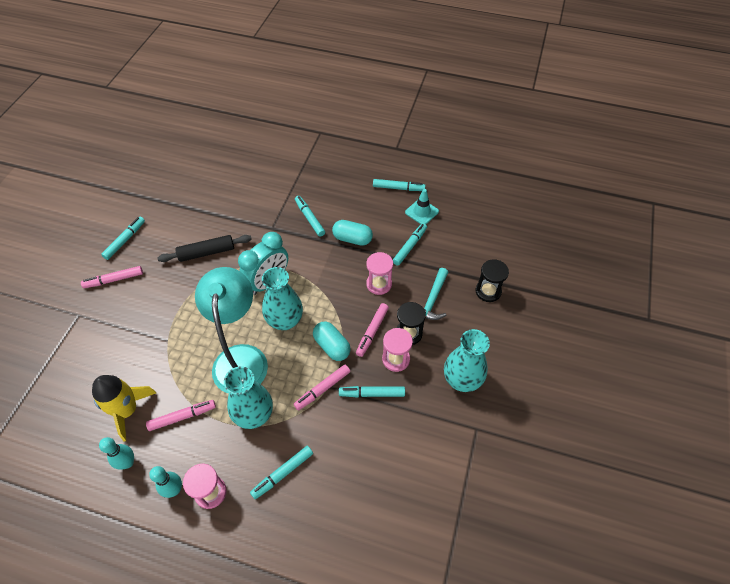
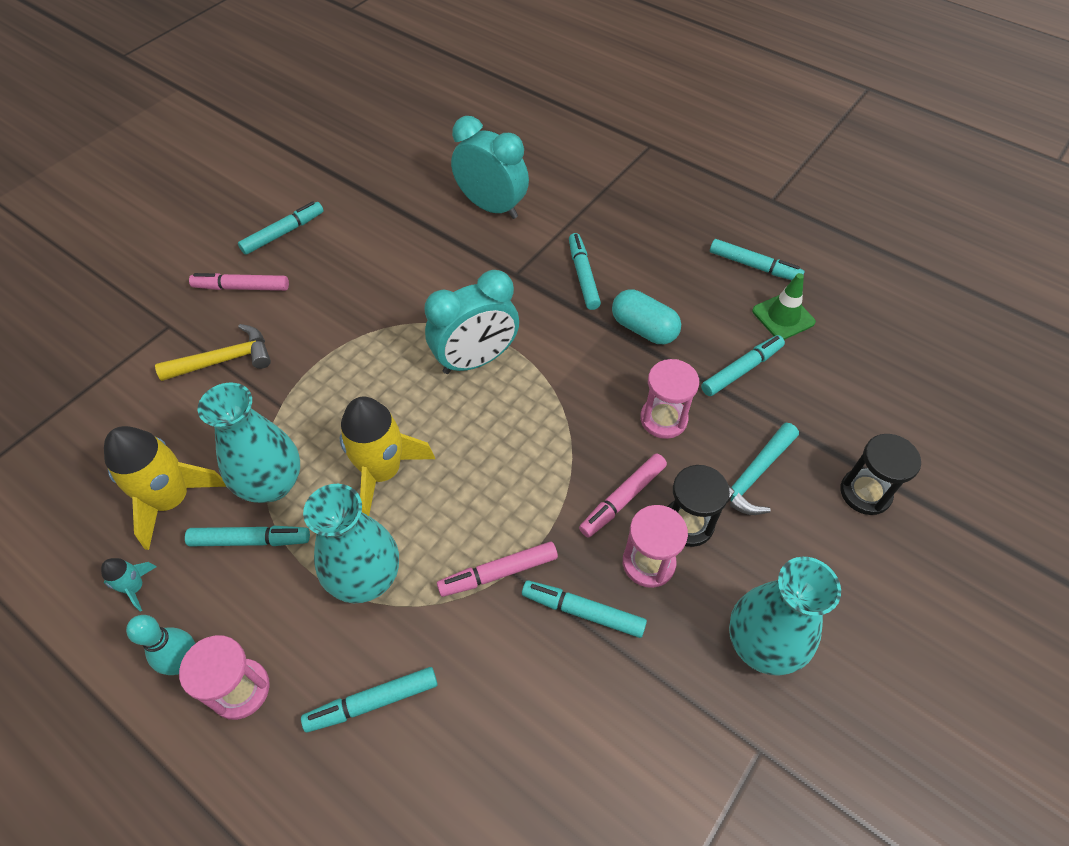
camera: 20 degrees right, 0 degrees up
turquoise bowling pin [99,437,134,470] -> turquoise rocket [101,558,157,611]
pink marker [146,400,216,431] -> turquoise marker [185,526,310,547]
black rolling pin [157,235,251,262] -> none
turquoise lamp [195,267,268,394] -> yellow rocket [339,396,435,516]
turquoise vase [262,267,303,330] -> turquoise vase moved to [197,383,300,503]
turquoise capsule [313,322,351,361] -> none
turquoise traffic cone [405,189,439,224] -> green traffic cone [752,273,816,340]
none -> yellow hammer [155,324,271,381]
none -> turquoise clock [451,116,529,219]

